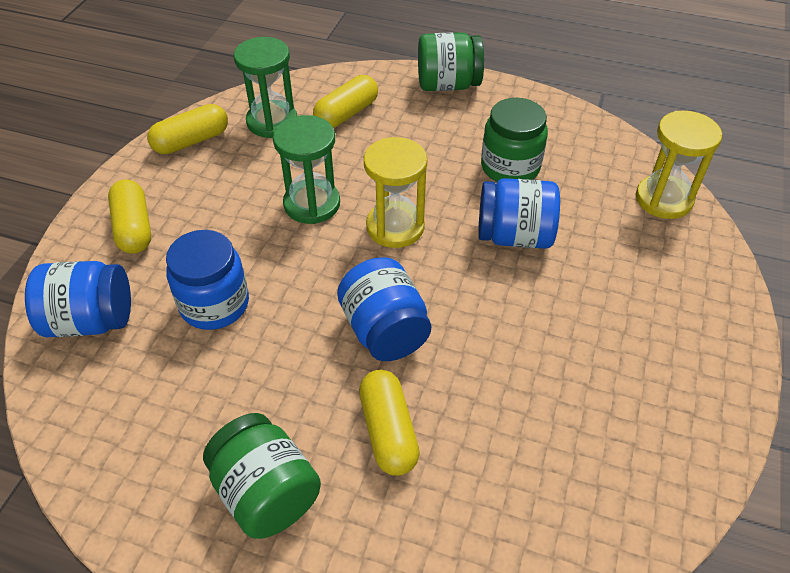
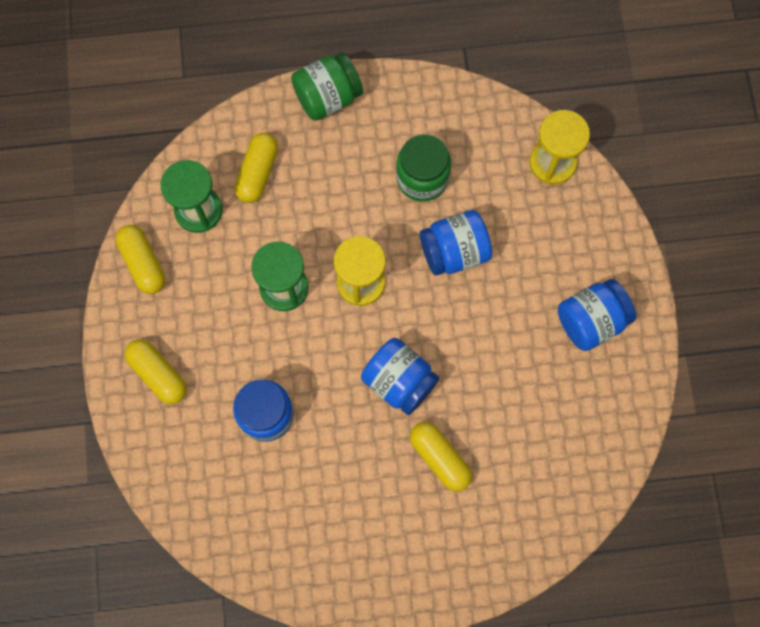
camera: 25 degrees left, 25 degrees up
blue jar [25,261,131,337] -> blue jar moved to [558,279,636,351]
yellow capsule [147,104,228,154] -> yellow capsule turned 60 degrees counterclockwise [115,225,165,294]
green jar [203,413,321,539] -> none

